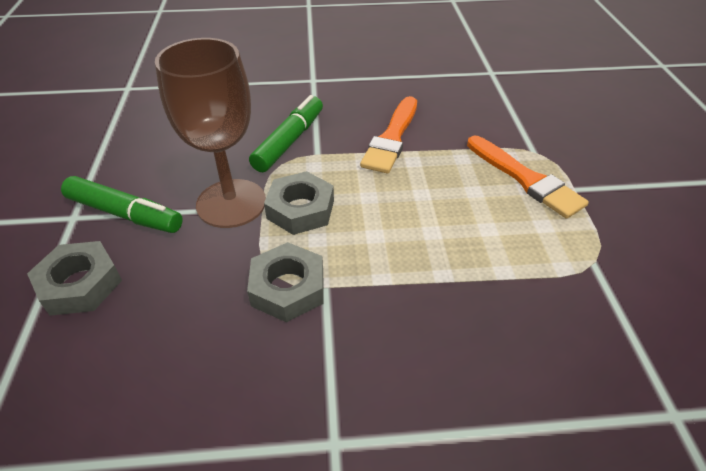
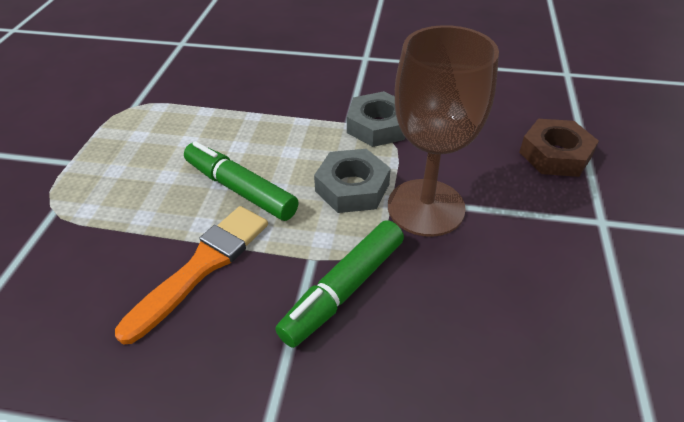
camera: 165 degrees left, 0 degrees up
grey nut [27,241,122,316] -> brown nut [519,119,599,177]
green marker [61,176,183,233] -> green marker moved to [184,141,299,221]
orange brush [467,136,589,219] -> none

